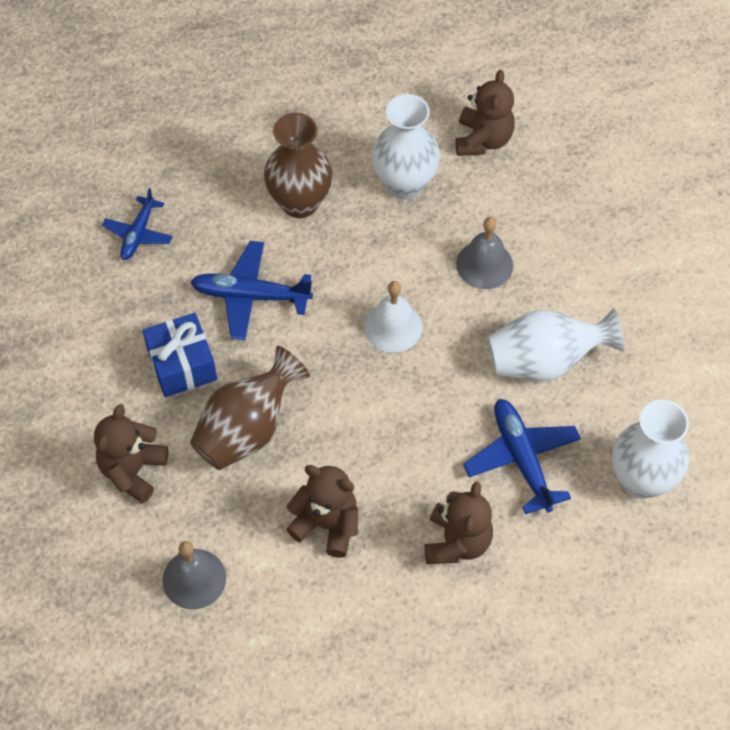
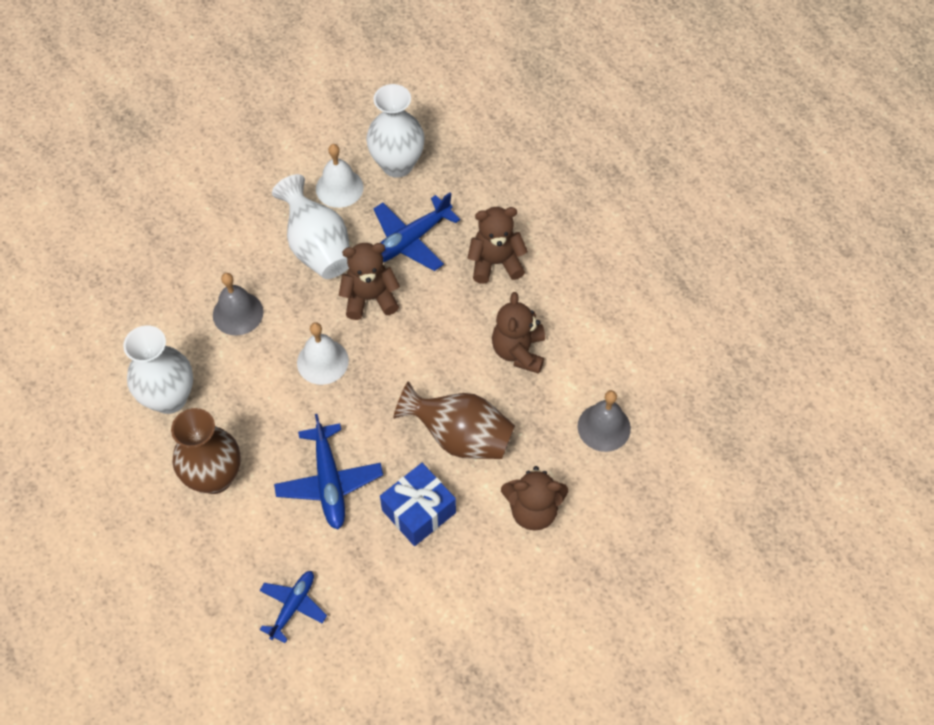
camera: 110 degrees left, 0 degrees up
blue plane [102,188,173,260] -> blue plane turned 60 degrees counterclockwise [259,571,327,643]
brown teddy bear [455,70,515,156] -> brown teddy bear moved to [339,243,400,320]
none -> white bell [316,144,364,208]

